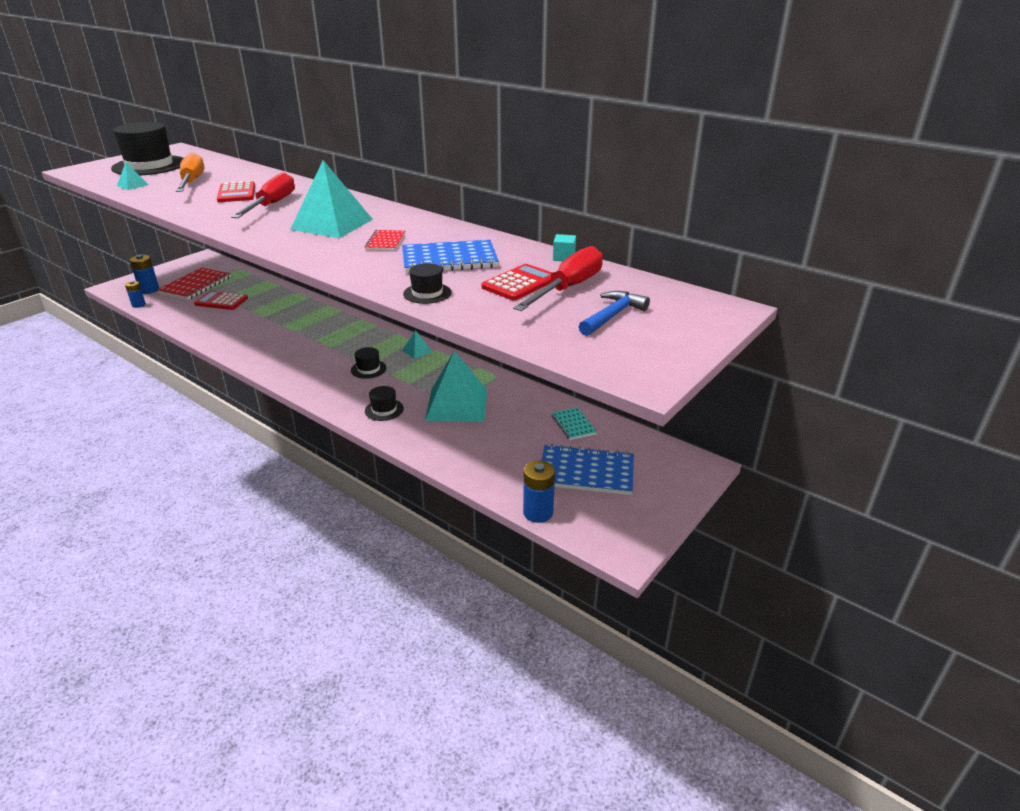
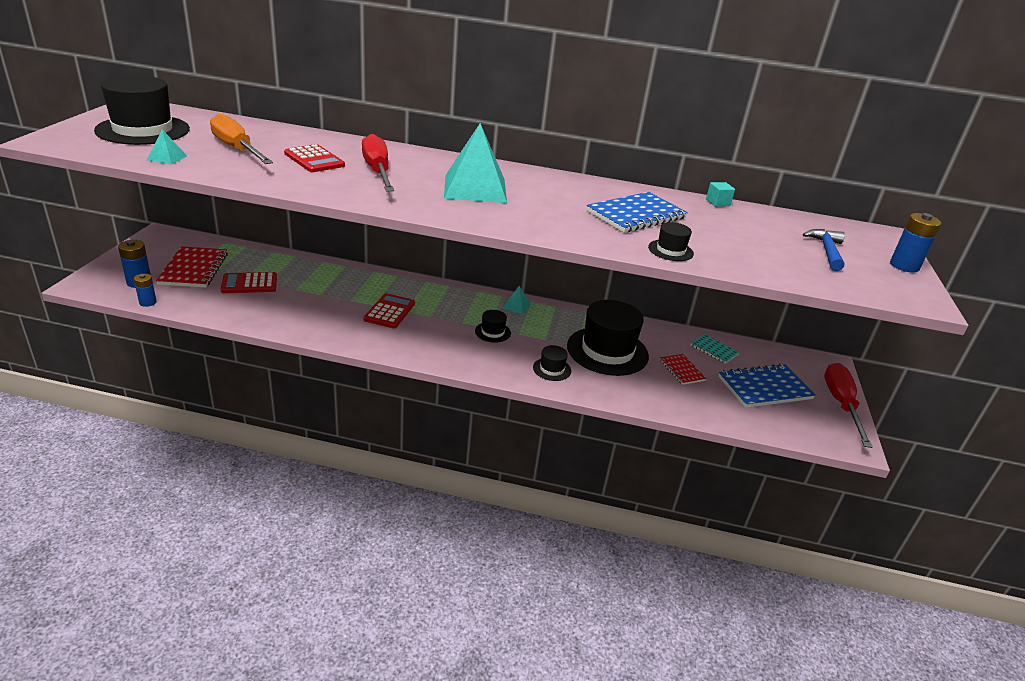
camera: 30 degrees left, 0 degrees up
red notebook [365,230,405,251] -> red notebook moved to [660,354,706,385]
turquoise pyramid [425,351,487,422] -> black hat [567,300,649,376]
red calculator [482,264,552,300] -> red calculator moved to [363,293,415,328]
red screwdriver [513,246,603,311] -> red screwdriver moved to [824,363,873,448]
blue battery [523,461,555,523] -> blue battery moved to [890,213,942,273]

